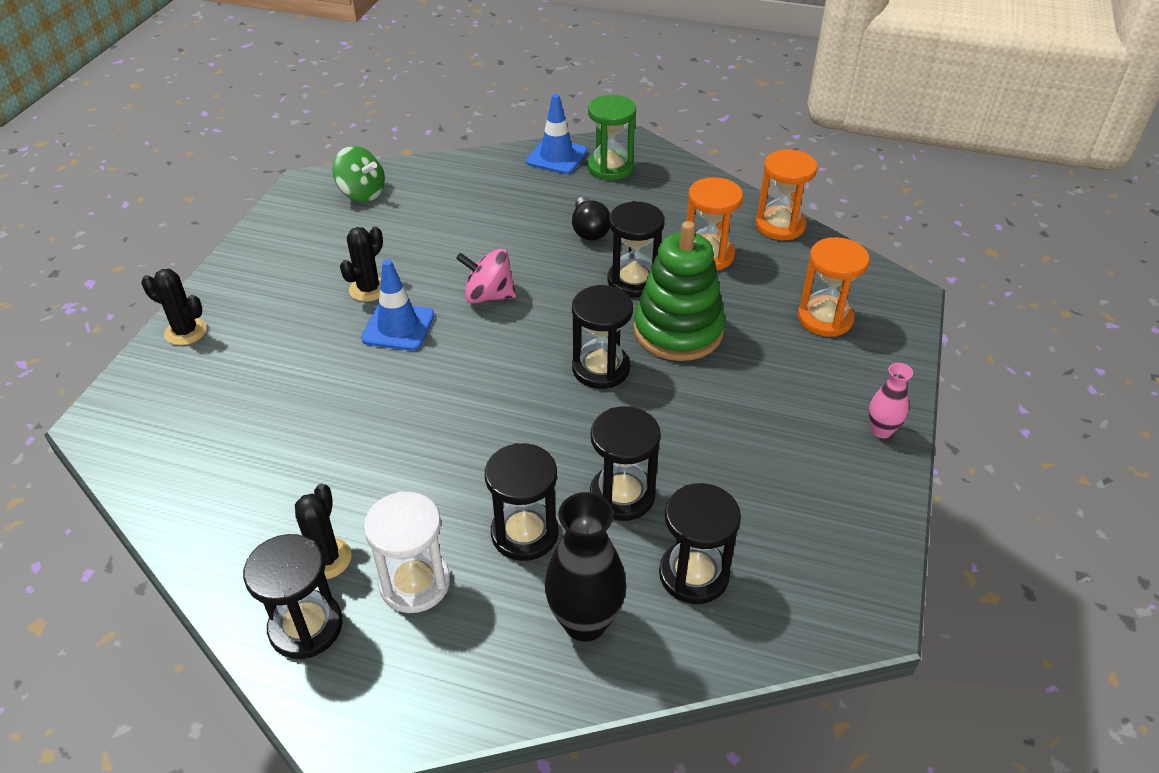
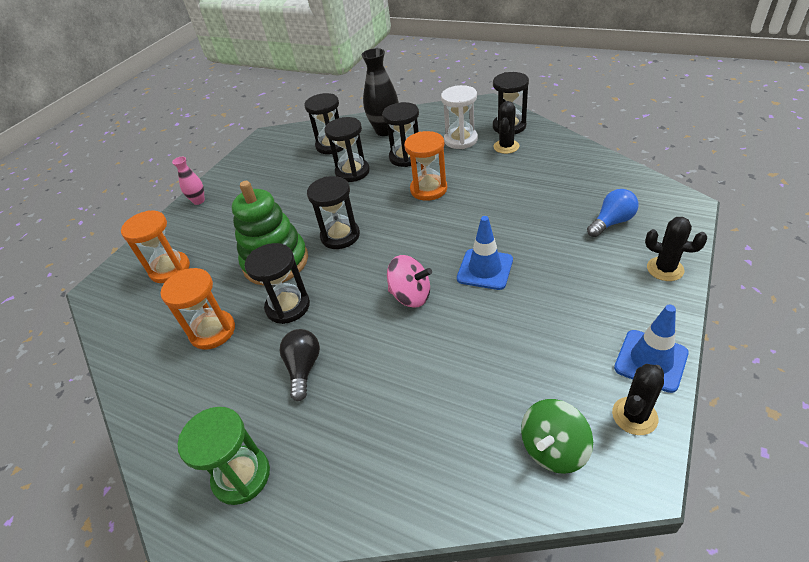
camera: 165 degrees left, 0 degrees up
green spinning top [332,146,385,202] -> green spinning top turned 90 degrees counterclockwise [521,399,593,474]
black cactus [340,227,383,302] -> black cactus moved to [612,364,664,435]
blue traffic cone [526,94,587,174] -> blue traffic cone moved to [614,305,689,393]
orange hourglass [755,150,817,240] -> orange hourglass moved to [404,131,447,201]
none -> blue light bulb [587,189,639,237]

